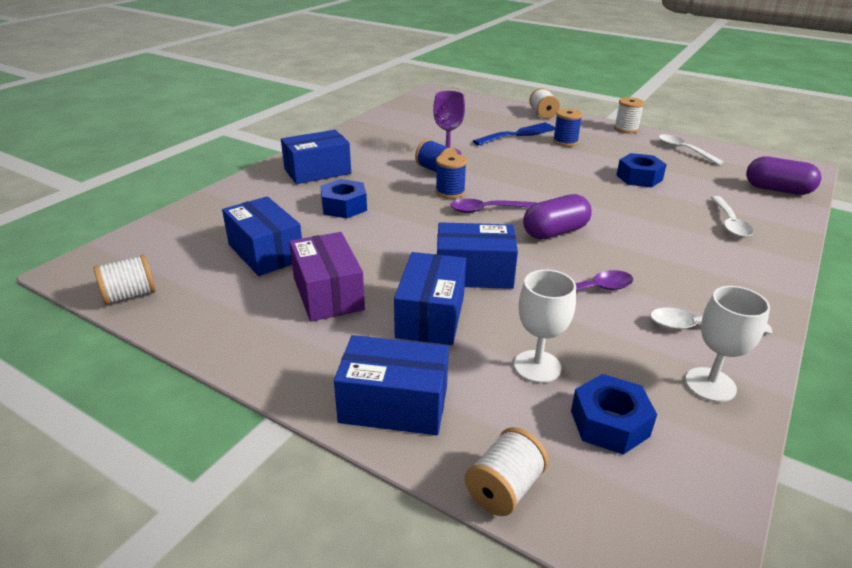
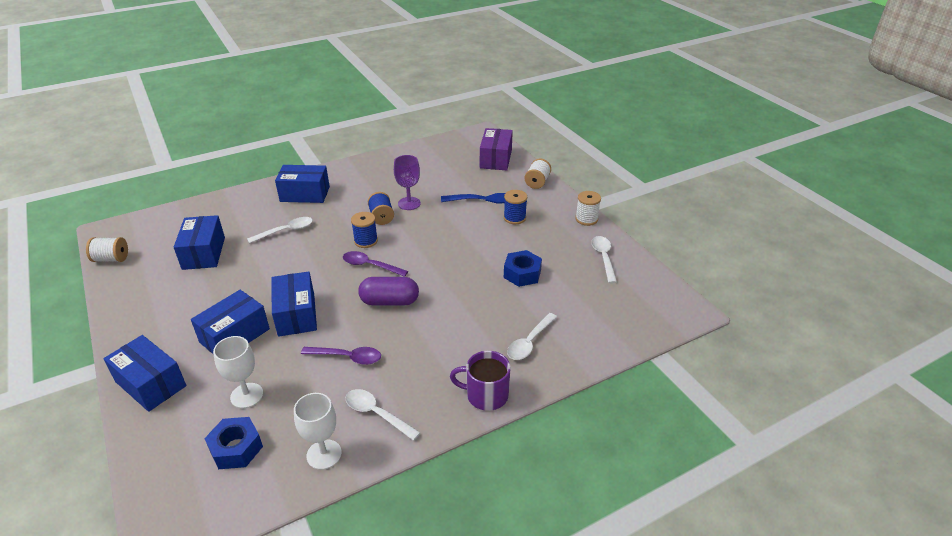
camera: 30 degrees right, 5 degrees up
purple box [289,232,365,322] -> purple box moved to [480,128,513,170]
blue nut [320,179,367,218] -> white spoon [247,217,313,244]
blue box [437,222,518,289] -> blue box turned 45 degrees clockwise [272,271,317,337]
white spool [465,427,548,516] -> none
purple capsule [746,156,821,195] -> none
none -> purple mug [450,351,511,411]

